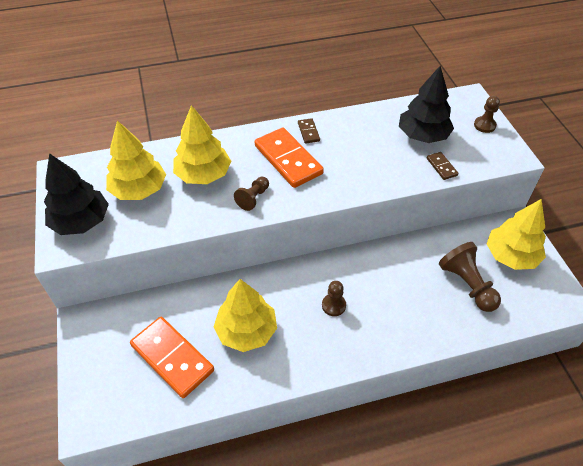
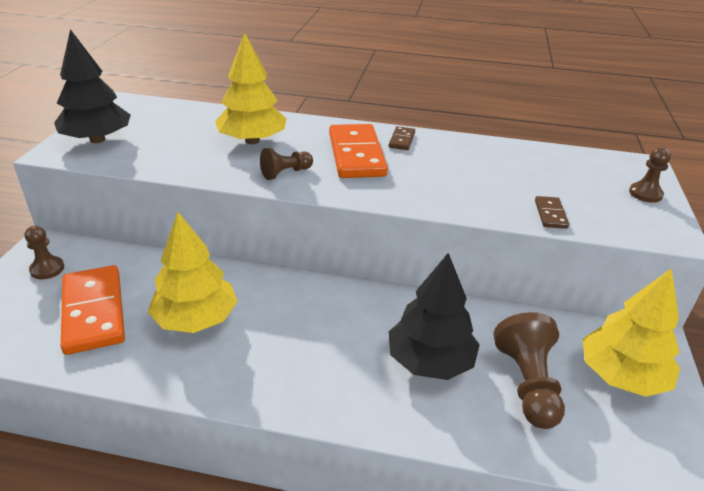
camera: 25 degrees right, 15 degrees down
yellow tree [106,120,166,200] -> none
brown pawn [322,281,346,316] -> brown pawn moved to [25,226,64,279]
black tree [399,66,454,143] -> black tree moved to [388,253,480,380]

